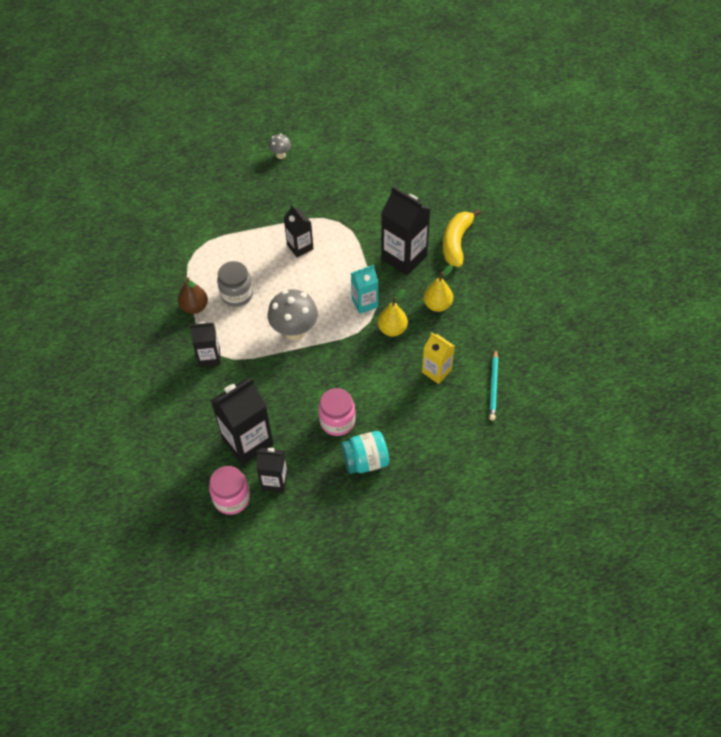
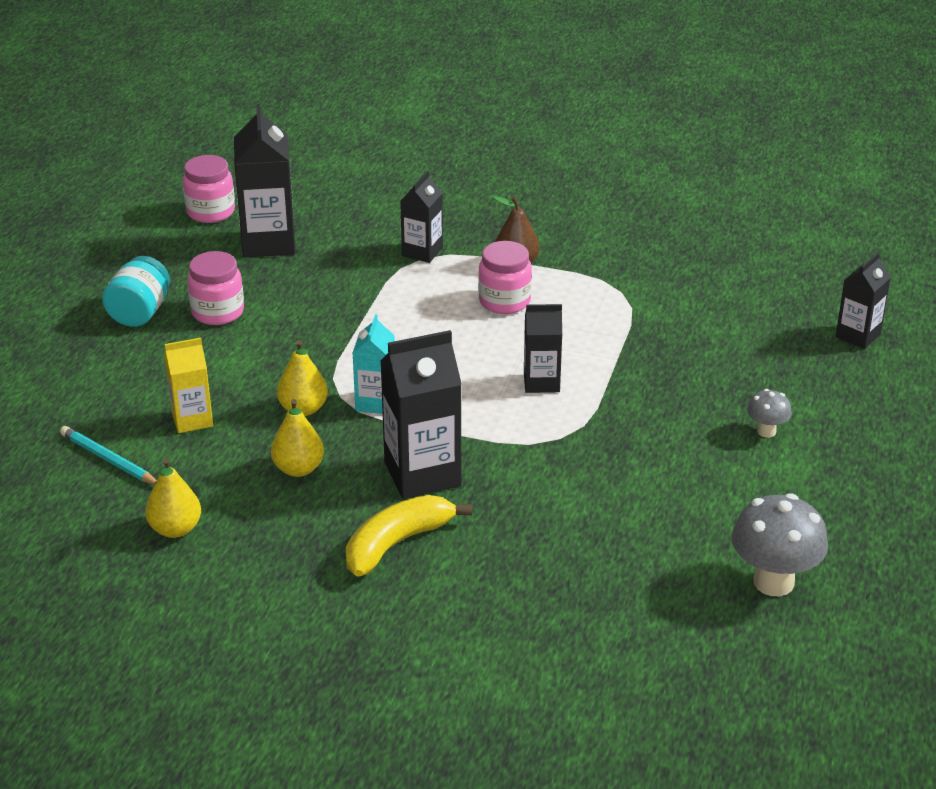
camera: 120 degrees right, 20 degrees down
grey jar [217,261,253,307] -> pink jar [478,241,532,314]
black carton [256,448,288,493] -> black carton moved to [836,252,891,349]
grey mushroom [268,289,318,341] -> grey mushroom moved to [732,493,828,596]
yellow banana [443,209,481,267] -> yellow banana turned 90 degrees counterclockwise [346,495,472,577]
none -> yellow pear [145,458,201,538]

